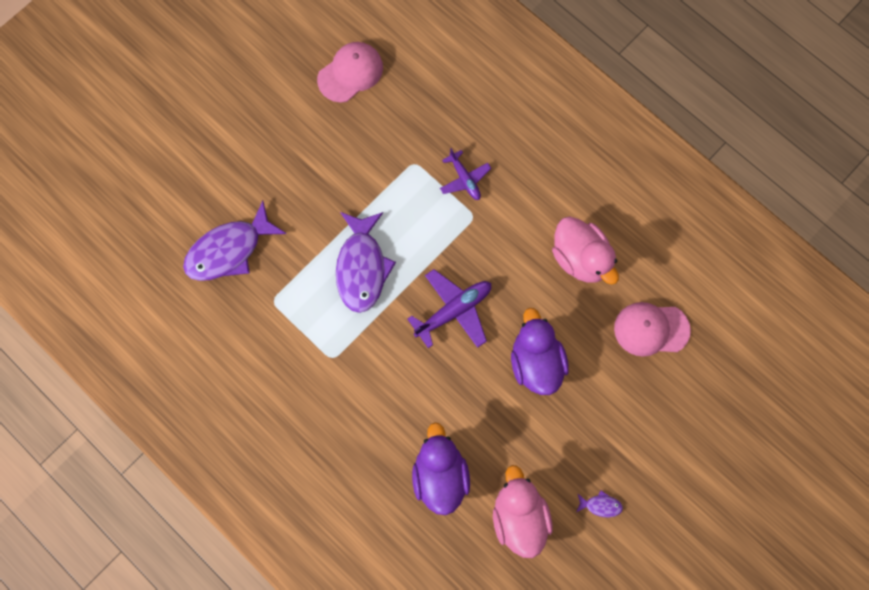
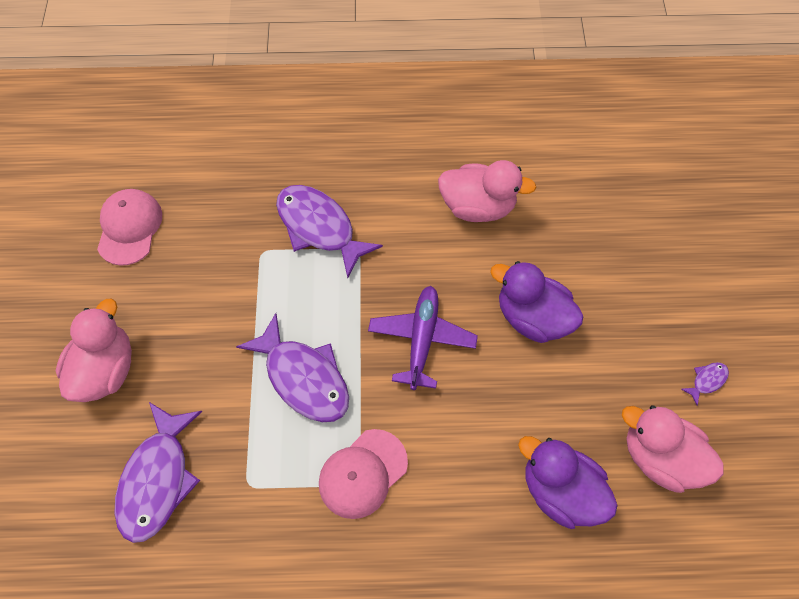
camera: 45 degrees left, 10 degrees down
purple plane [440,148,491,200] -> purple fish [276,185,383,278]
pink cap [614,302,691,357] -> pink cap moved to [319,429,408,519]
none -> pink duck [56,299,132,402]

